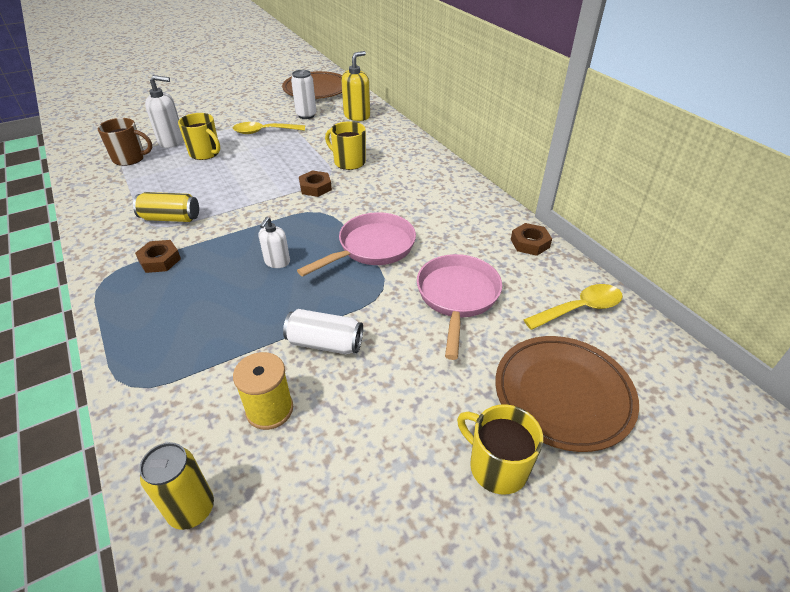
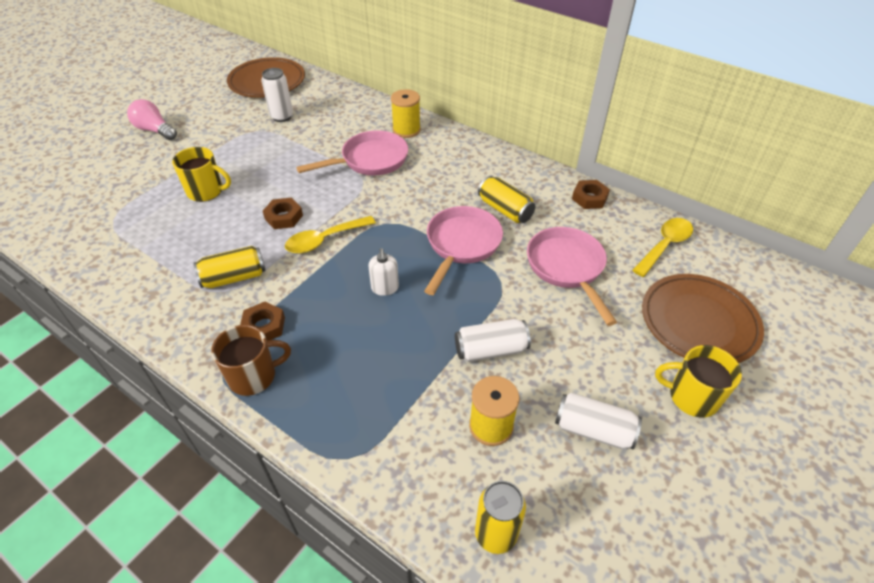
camera: 25 degrees left, 5 degrees up
brown mug [97,118,152,166] -> brown mug moved to [211,325,291,396]
white soap dispenser [145,75,184,148] -> none
yellow spoon [233,122,305,134] -> yellow spoon moved to [285,216,376,254]
brown nut [299,170,332,197] -> brown nut moved to [263,198,303,229]
yellow mug [325,121,366,170] -> pink pan [296,130,408,175]
yellow soap dispenser [341,51,370,121] -> none
none -> pink light bulb [127,99,177,140]
none -> yellow spool [391,89,421,138]
none -> yellow can [478,176,535,223]
none -> white can [555,392,642,449]

